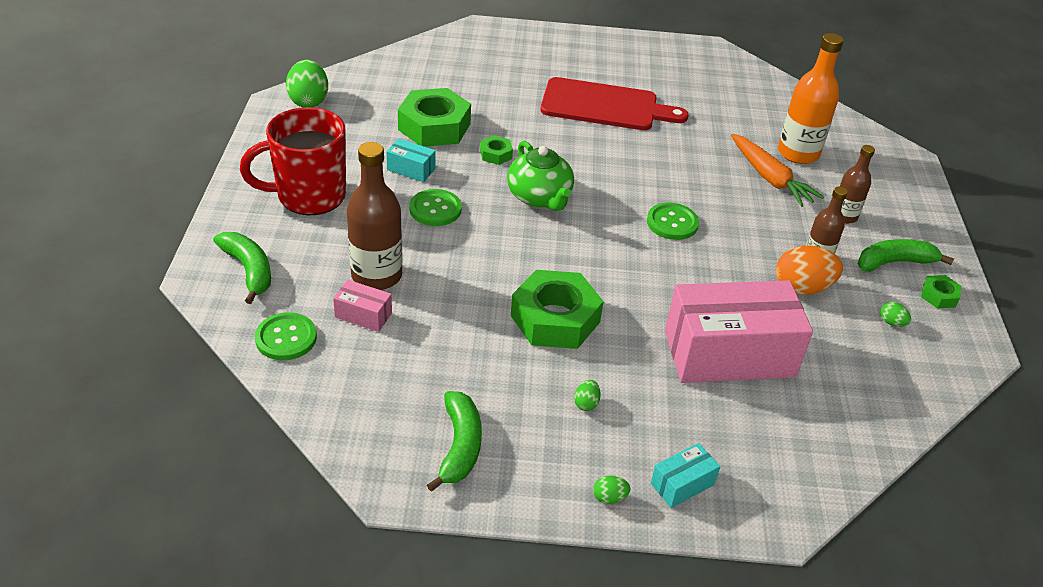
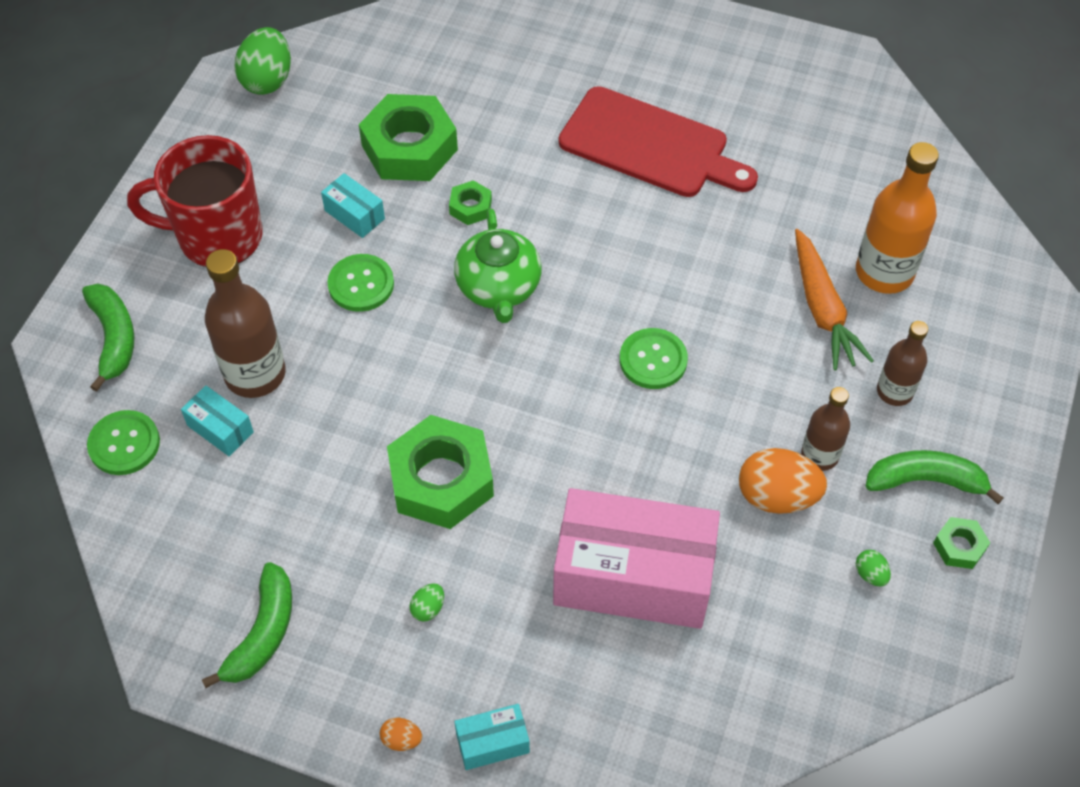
camera: 20 degrees right, 15 degrees up
pink box [333,280,392,332] -> turquoise box [181,386,254,456]
green egg [593,475,630,504] -> orange egg [380,717,422,751]

